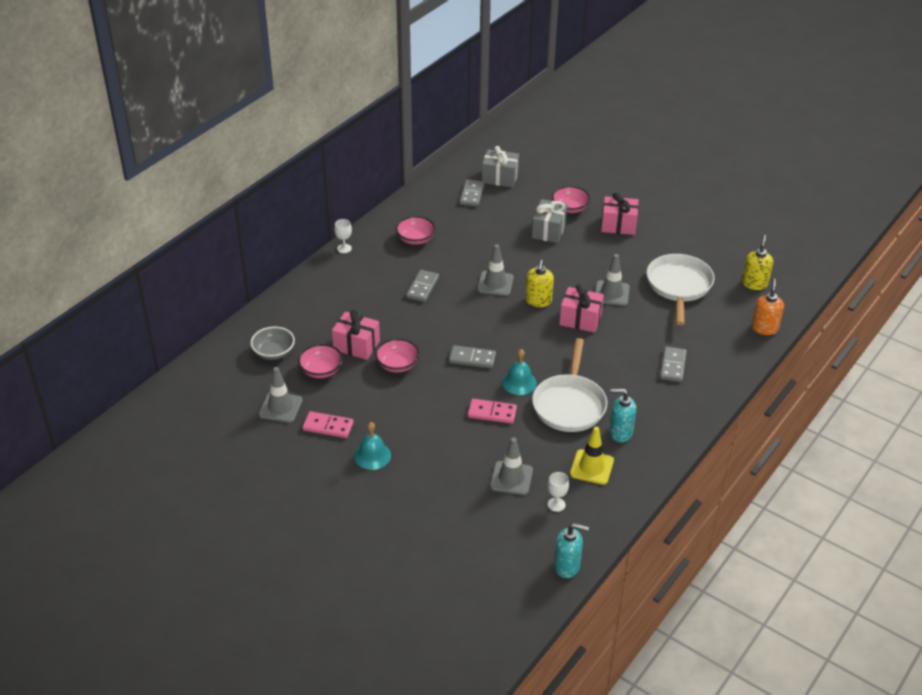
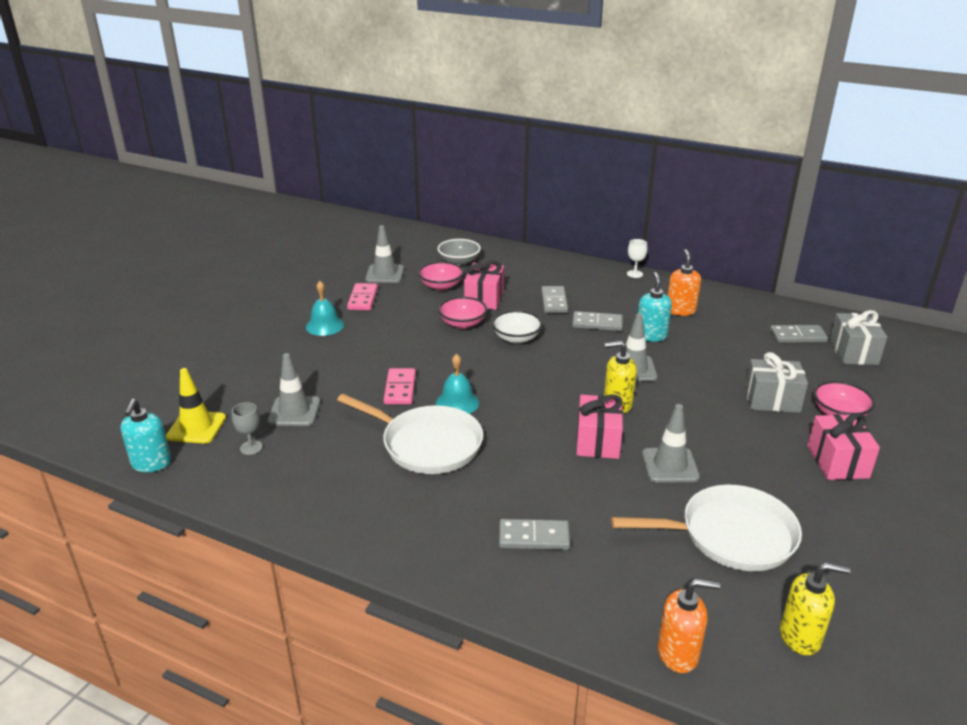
camera: 80 degrees right, 10 degrees down
pink bowl [396,216,436,245] -> orange soap dispenser [667,249,701,316]
grey domino [449,345,496,368] -> grey domino moved to [541,286,568,313]
white pan [532,338,607,432] -> white pan turned 150 degrees counterclockwise [337,394,483,474]
white goblet [548,472,569,512] -> grey goblet [232,402,263,455]
yellow traffic cone [570,427,614,485] -> yellow traffic cone moved to [166,368,226,443]
turquoise soap dispenser [609,389,636,443] -> turquoise soap dispenser moved to [638,272,672,342]
none -> white bowl [492,310,543,344]

